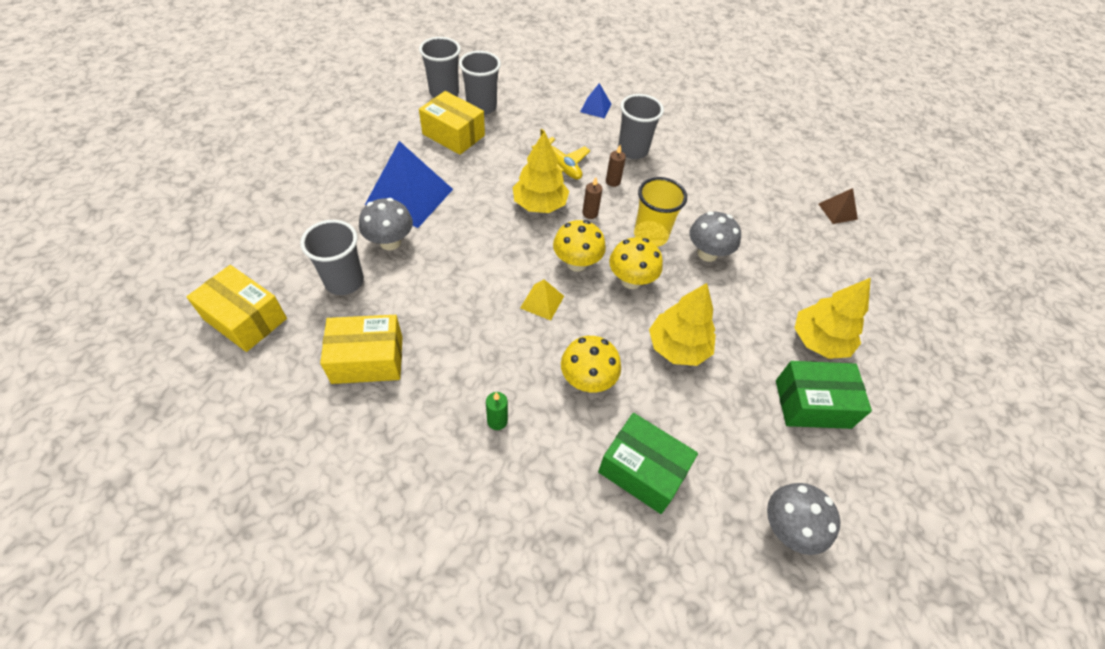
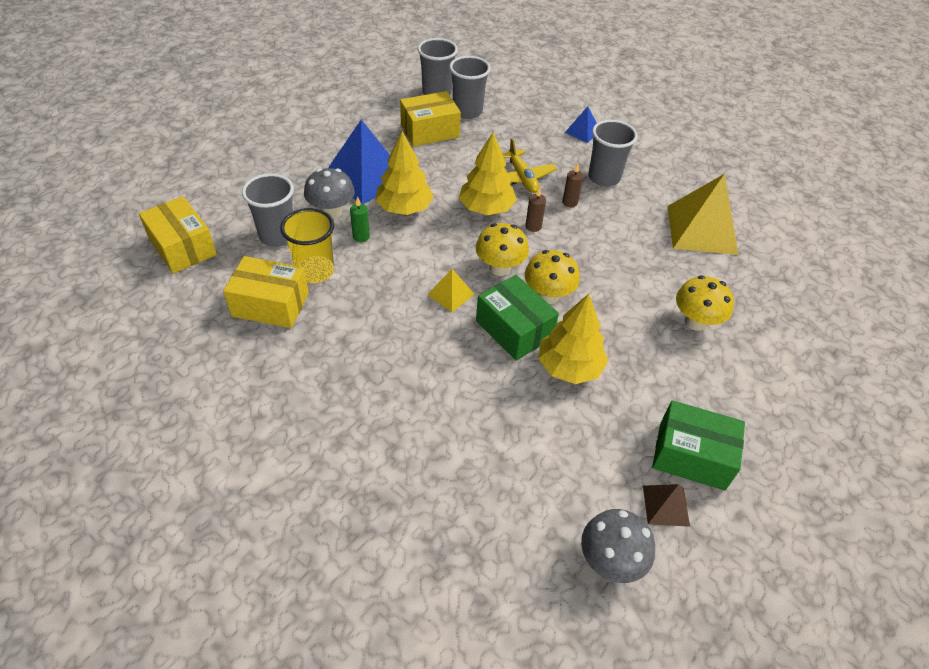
camera: 20 degrees right, 5 degrees down
yellow box [419,91,485,155] -> yellow box turned 75 degrees counterclockwise [400,91,461,147]
green candle [486,392,508,430] -> green candle moved to [350,197,370,242]
yellow mushroom [561,336,621,392] -> yellow mushroom moved to [676,275,734,331]
green box [598,413,698,514] -> green box moved to [476,275,559,361]
yellow cup [634,177,687,247] -> yellow cup moved to [280,208,334,283]
grey mushroom [690,211,741,262] -> none
yellow tree [794,278,871,359] -> yellow tree moved to [375,131,434,215]
brown pyramid [819,188,858,224] -> brown pyramid moved to [643,484,690,527]
none -> yellow pyramid [667,174,739,255]

